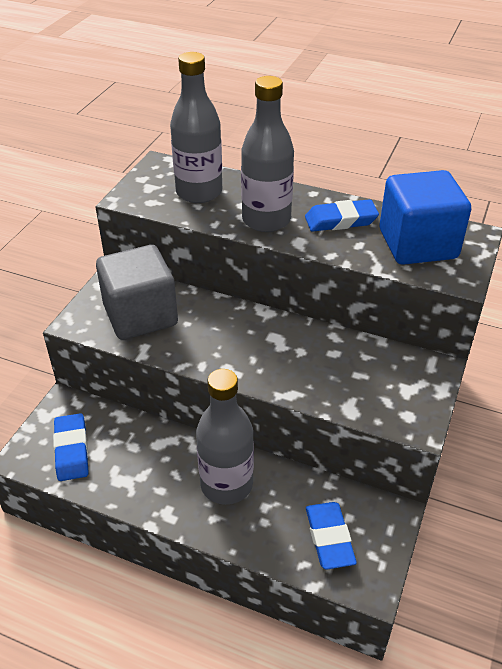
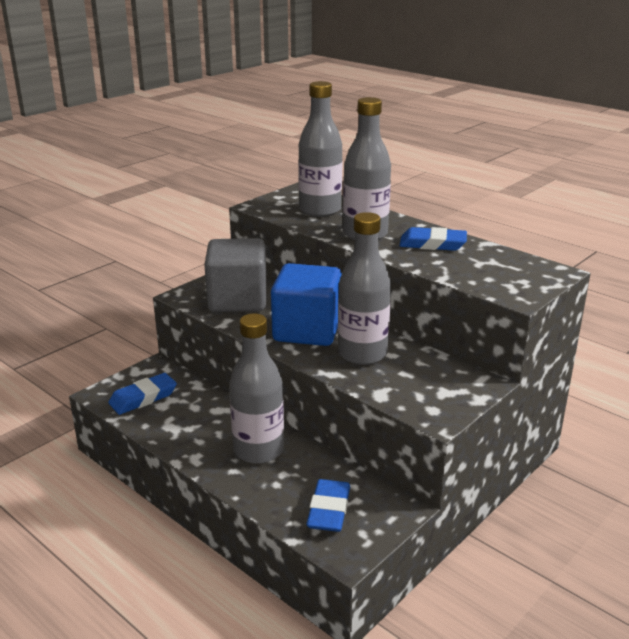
camera: 20 degrees right, 15 degrees down
blue eraser [53,413,88,481] -> blue eraser turned 45 degrees clockwise [108,373,177,415]
blue cube [380,170,471,265] -> blue cube moved to [271,263,342,346]
none -> grey bottle [338,212,391,365]

